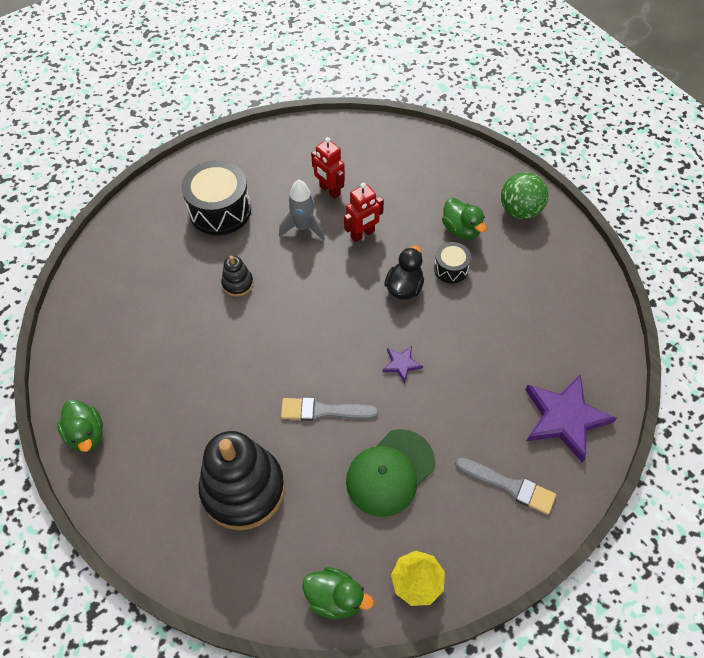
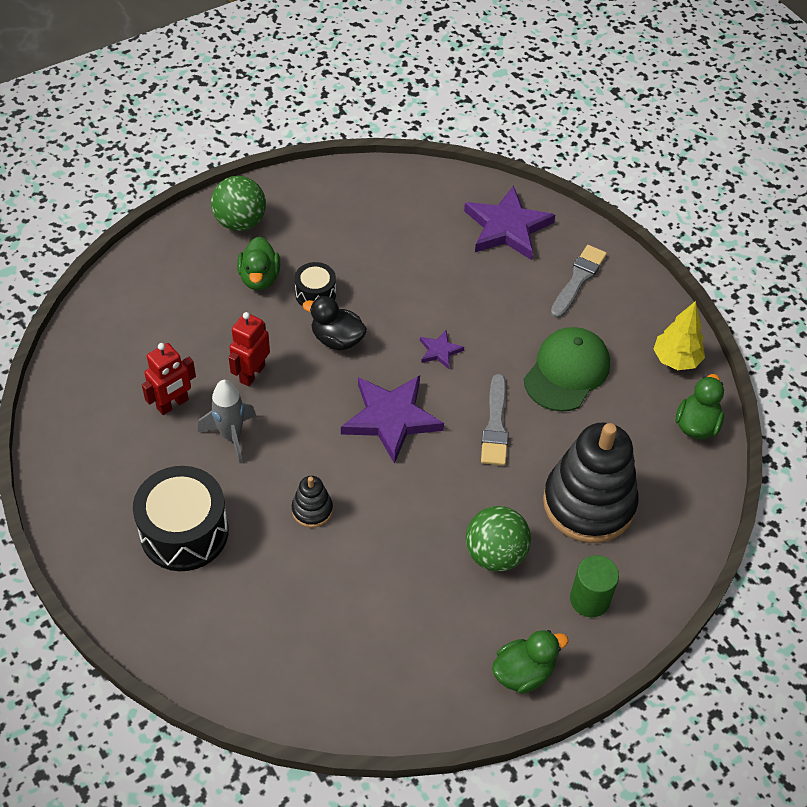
camera: 90 degrees left, 5 degrees down
red robot [344,183,384,242] -> red robot turned 120 degrees counterclockwise [229,312,270,387]
green cap [346,429,435,517] -> green cap turned 105 degrees counterclockwise [524,327,610,412]
green duck [442,198,486,239] -> green duck turned 120 degrees clockwise [237,236,280,290]
none -> purple star [341,375,444,464]
none -> green ball [466,506,531,572]
none -> green cylinder [570,555,619,617]

